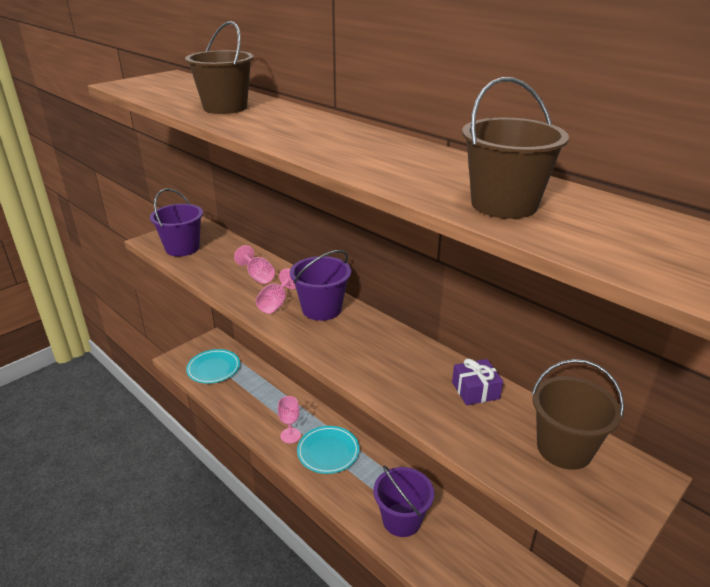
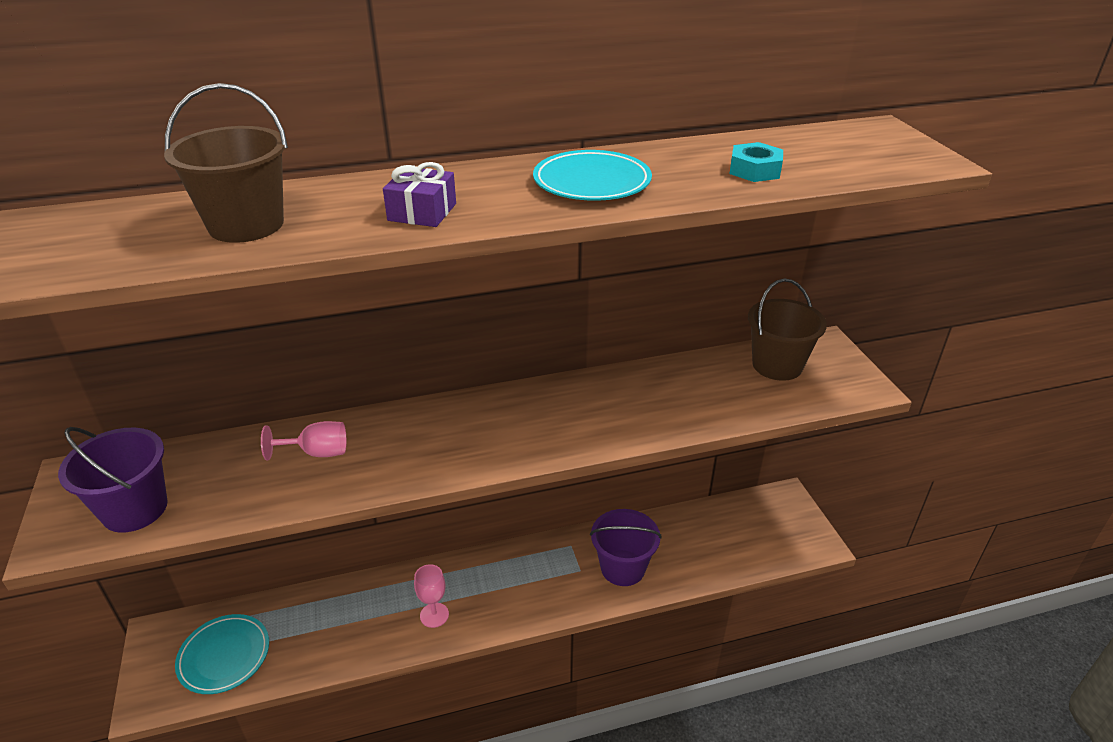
camera: 60 degrees left, 5 degrees up
pink goblet [256,268,296,314] -> none
purple bucket [290,250,351,321] -> none
turquoise plate [297,426,360,474] -> turquoise plate moved to [533,150,652,201]
purple gift [452,359,503,405] -> purple gift moved to [383,162,456,227]
brown bucket [462,77,569,219] -> turquoise nut [729,142,783,182]

